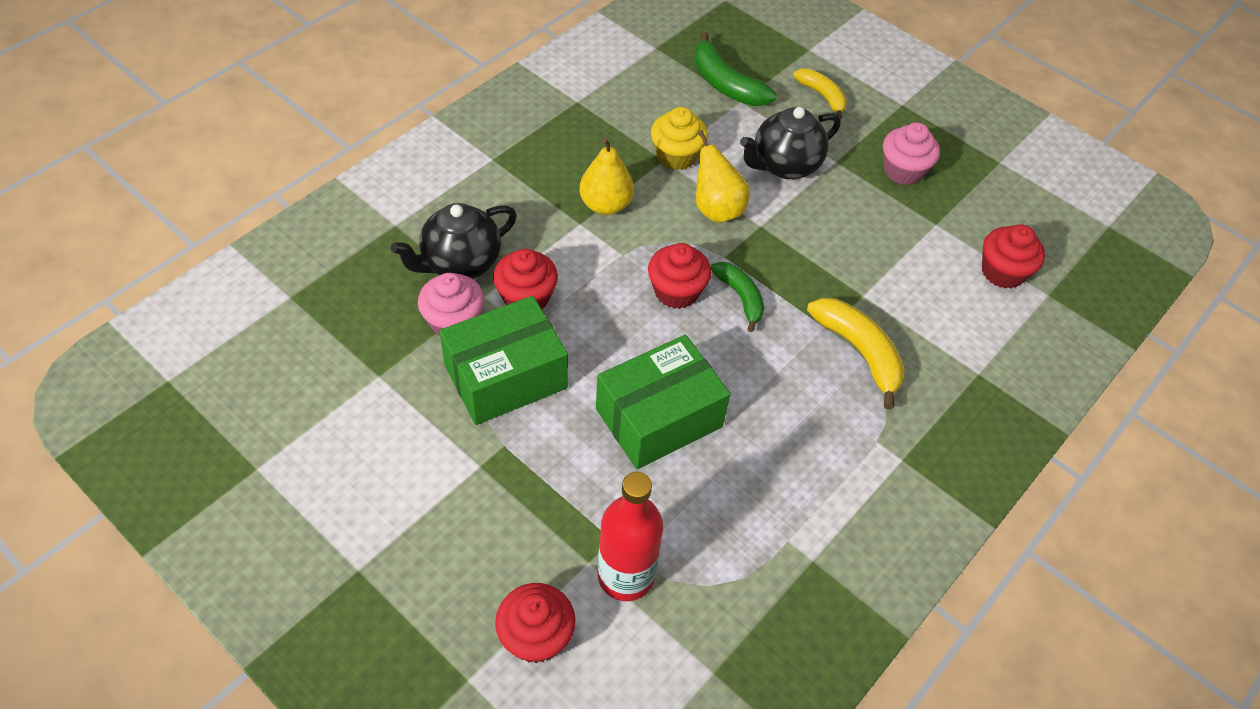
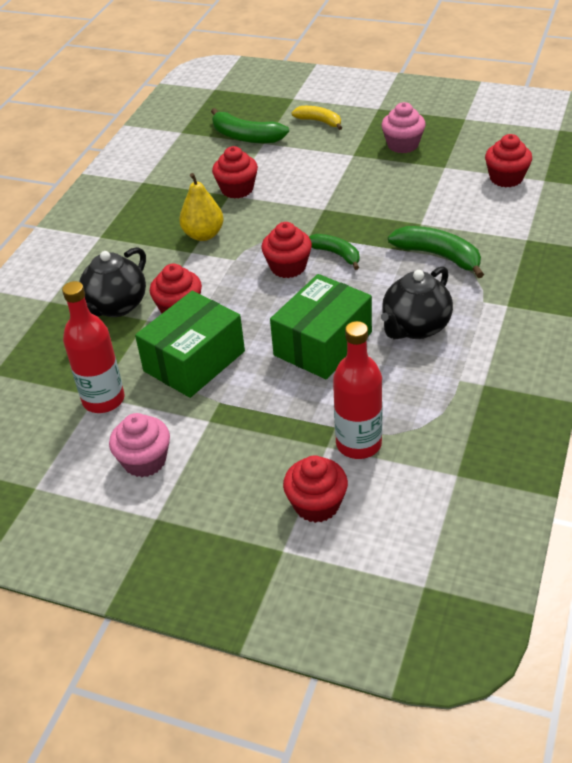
camera: 15 degrees left, 10 degrees down
pink cupcake [418,273,484,336] -> pink cupcake moved to [109,413,170,477]
yellow cupcake [651,107,708,170] -> red cupcake [212,146,258,199]
yellow pear [696,130,750,223] -> none
black teapot [740,107,841,179] -> black teapot moved to [381,266,453,339]
yellow banana [807,298,905,410] -> green banana [388,226,484,278]
none -> red bottle [62,281,125,413]

